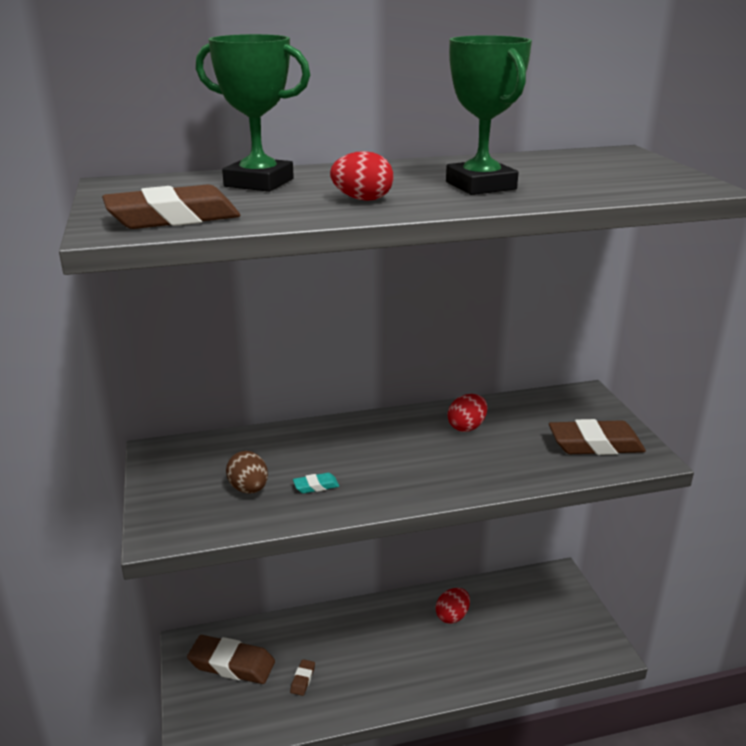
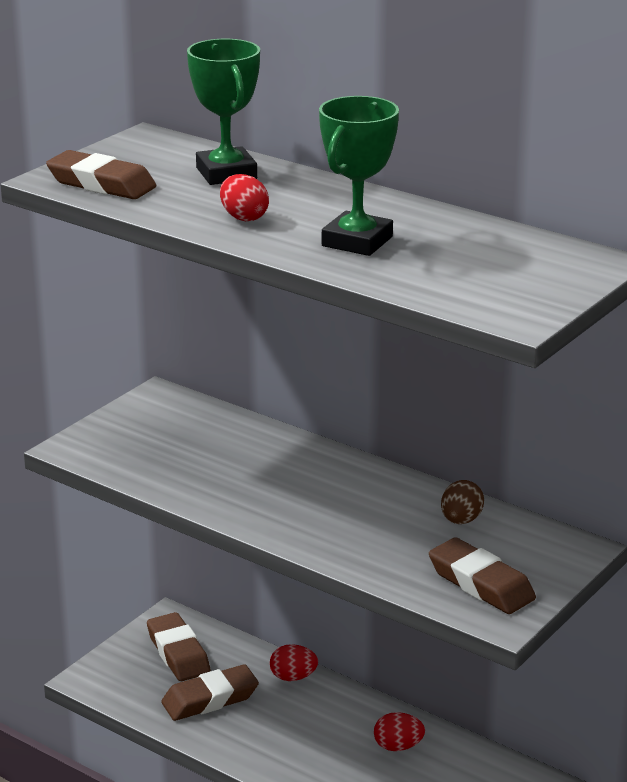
camera: 50 degrees right, 0 degrees up
brown egg [226,451,268,494] -> brown egg moved to [441,480,484,524]
brown eraser [290,659,315,696] -> brown eraser [161,664,259,721], size x2.24
turquoise eraser [293,473,339,493] -> none
red egg [447,394,487,432] -> red egg moved to [270,644,318,681]

